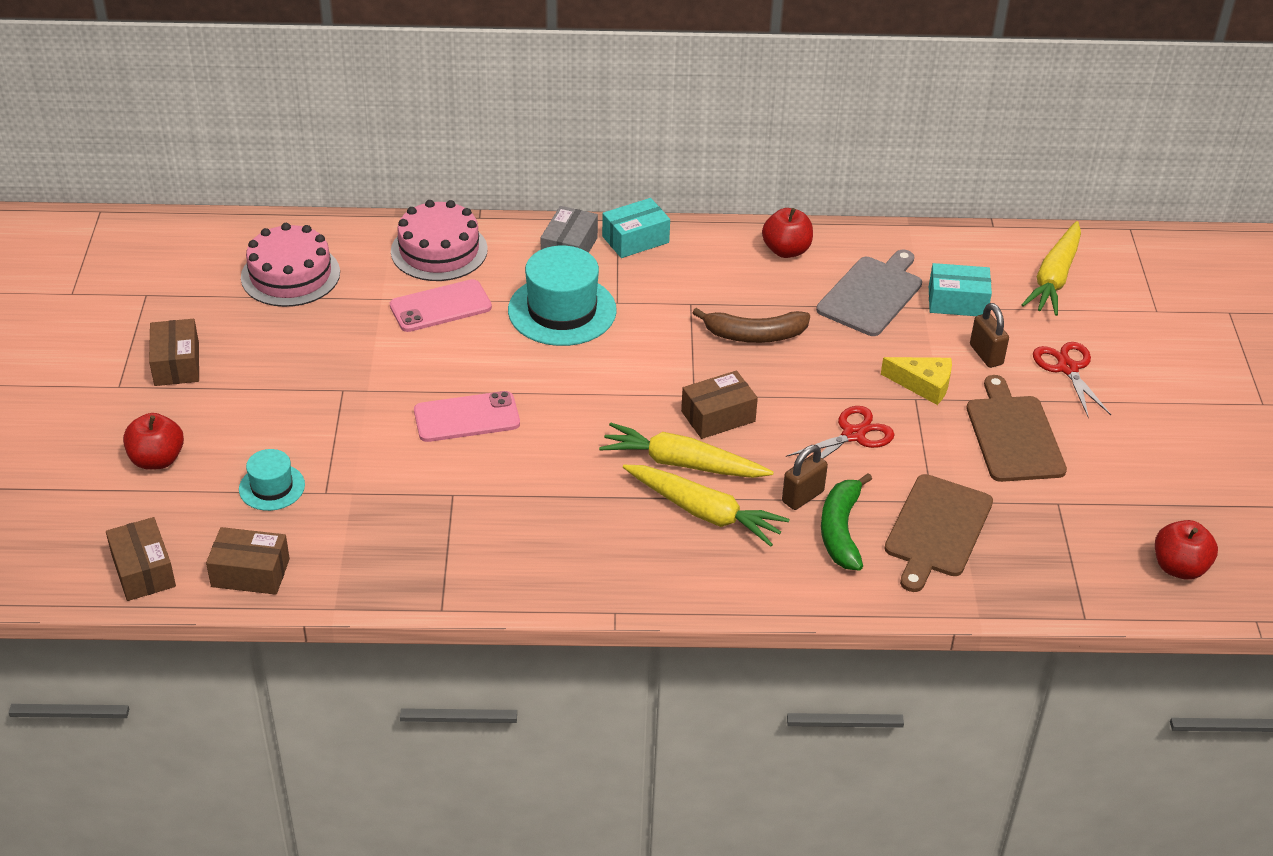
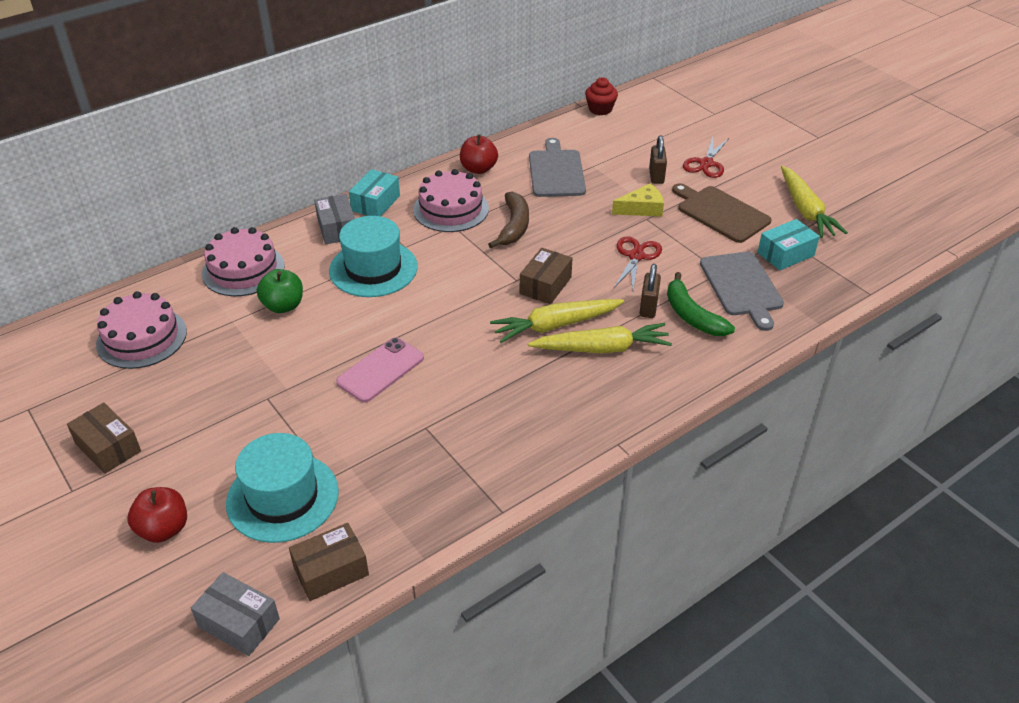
camera: 35 degrees left, 0 degrees up
brown box [106,517,176,601] -> grey box [191,572,280,656]
turquoise hat [239,449,305,511] -> turquoise hat [226,433,339,543], size x1.85
pink phone [390,279,492,332] -> green apple [257,269,303,313]
brown banana [693,308,810,343] -> brown banana turned 45 degrees counterclockwise [488,191,529,248]
brown cutting board [884,474,993,592] -> grey cutting board [700,251,784,331]
turquoise box [929,263,992,316] -> turquoise box moved to [757,219,820,270]
brown padlock [970,303,1009,368] -> brown padlock turned 60 degrees clockwise [649,136,667,184]
yellow carrot [1022,221,1081,316] -> yellow carrot moved to [781,166,848,238]
red scissors [1033,342,1111,418] -> red scissors turned 105 degrees counterclockwise [683,137,729,178]
red apple [1155,520,1218,580] -> none
none -> pink cake [413,169,489,232]
none -> red cupcake [585,77,618,115]

